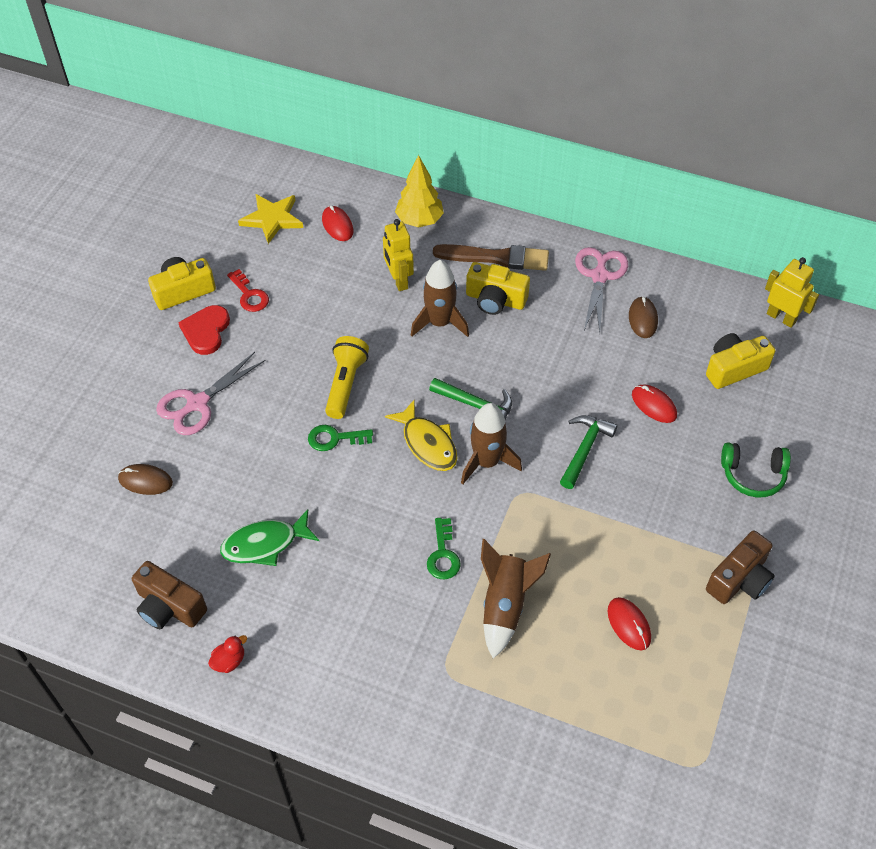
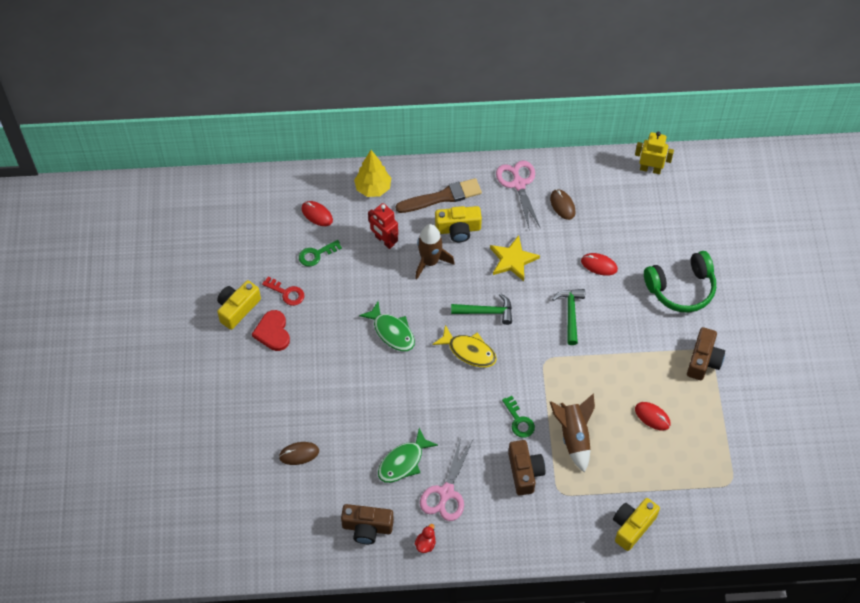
camera: 25 degrees left, 5 degrees up
pink scissors [156,352,265,435] -> pink scissors moved to [420,438,473,521]
yellow star [238,194,303,244] -> yellow star moved to [490,235,540,281]
green key [308,425,373,451] -> green key moved to [299,240,342,267]
yellow flashlight [325,336,369,419] -> green fish [359,301,415,351]
yellow robot [383,219,414,291] -> red robot [368,203,398,249]
brown rocket [461,403,522,484] -> none
yellow camera [706,333,776,389] -> yellow camera moved to [613,498,660,551]
green headphones [721,442,791,497] -> green headphones [644,251,716,313], size x1.51
none -> brown camera [508,440,545,495]

